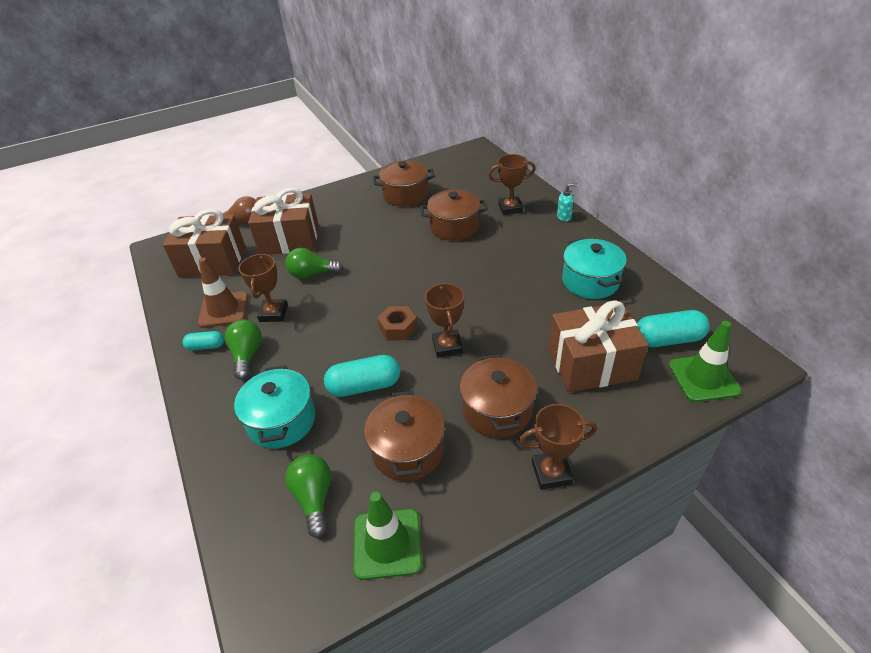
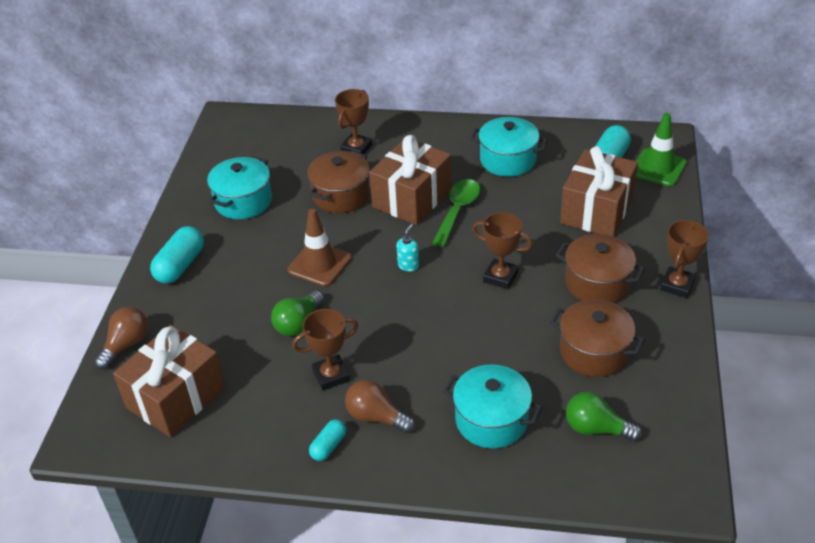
camera: 55 degrees left, 0 degrees up
brown traffic cone [198,257,248,328] -> brown traffic cone moved to [288,209,351,287]
green light bulb [225,319,262,380] -> brown light bulb [345,380,415,433]
brown trophy [239,253,288,322] -> brown trophy turned 60 degrees counterclockwise [292,309,359,390]
brown gift [248,188,319,255] -> brown gift moved to [369,135,451,225]
turquoise capsule [324,355,400,397] -> turquoise capsule moved to [150,226,204,284]
green traffic cone [353,492,422,580] -> none
brown pot [373,160,435,207] -> turquoise pot [207,156,272,219]
brown nut [377,306,417,340] -> none
turquoise soap dispenser [557,183,578,221] -> turquoise soap dispenser moved to [397,223,419,272]
none -> green spoon [432,179,480,247]

